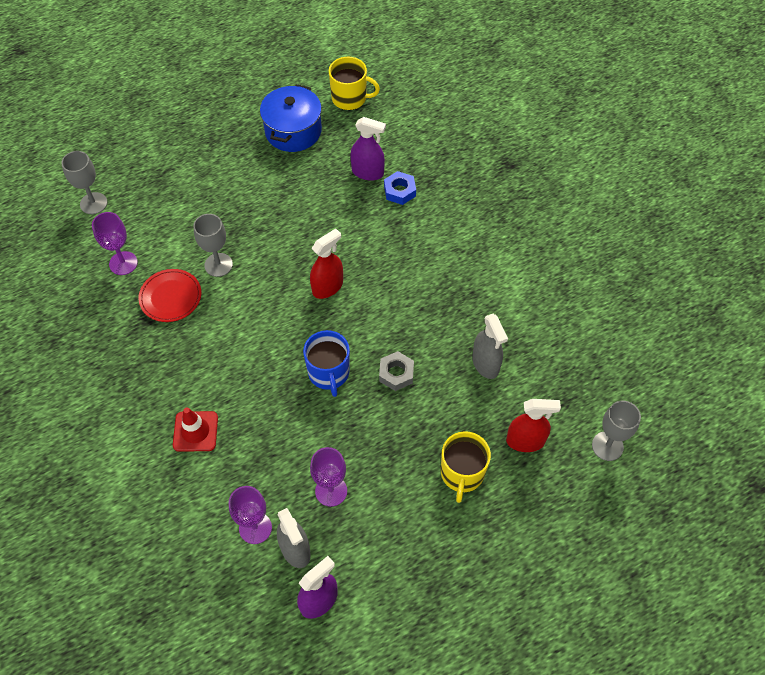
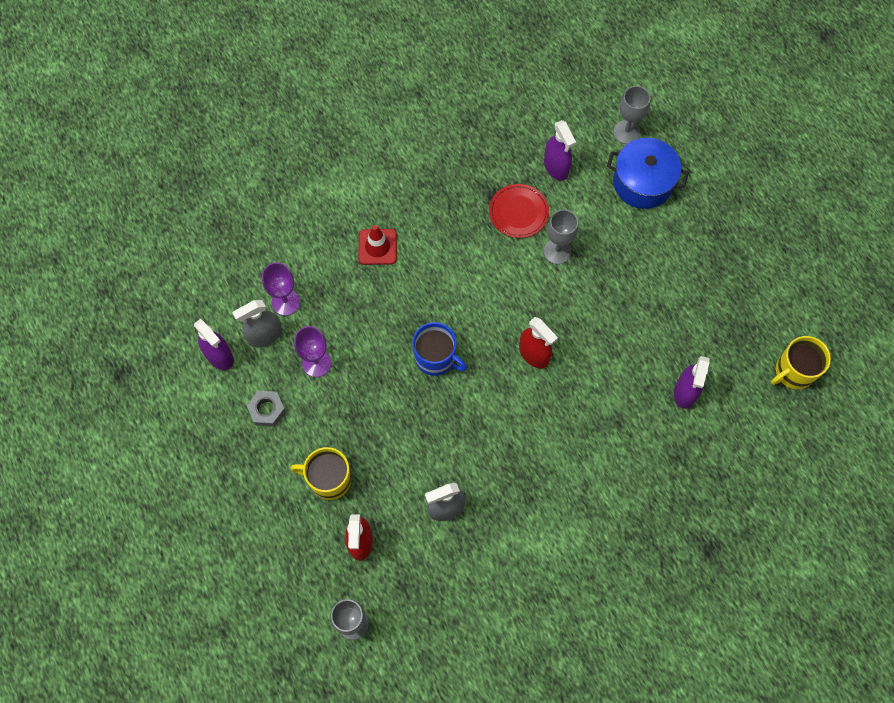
camera: 90 degrees right, 10 degrees up
purple goblet [92,212,138,275] -> purple spray bottle [544,120,576,181]
blue pot [260,84,322,152] -> blue pot moved to [607,138,689,209]
blue mug [303,330,350,397] -> blue mug turned 135 degrees counterclockwise [412,322,467,376]
yellow mug [329,57,380,110] -> yellow mug turned 45 degrees clockwise [771,336,831,389]
grey nut [379,351,414,391] -> grey nut moved to [247,391,286,427]
blue nut [384,171,416,205] -> none

